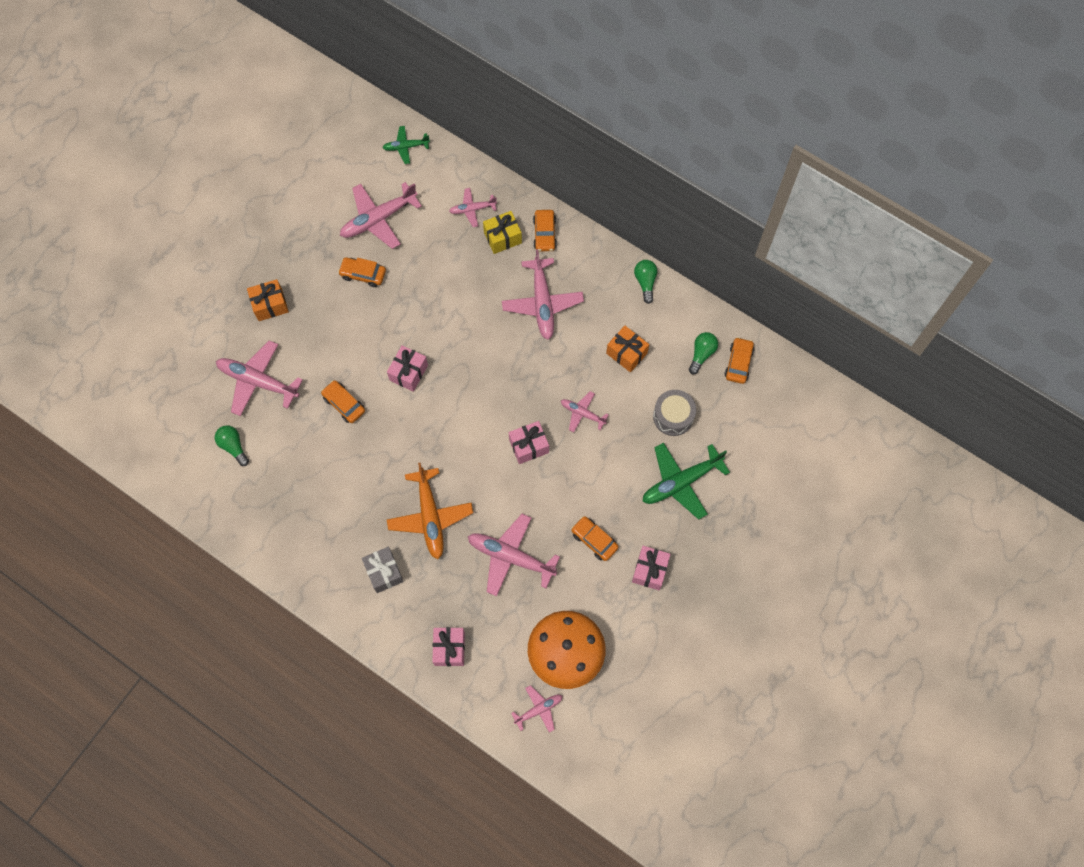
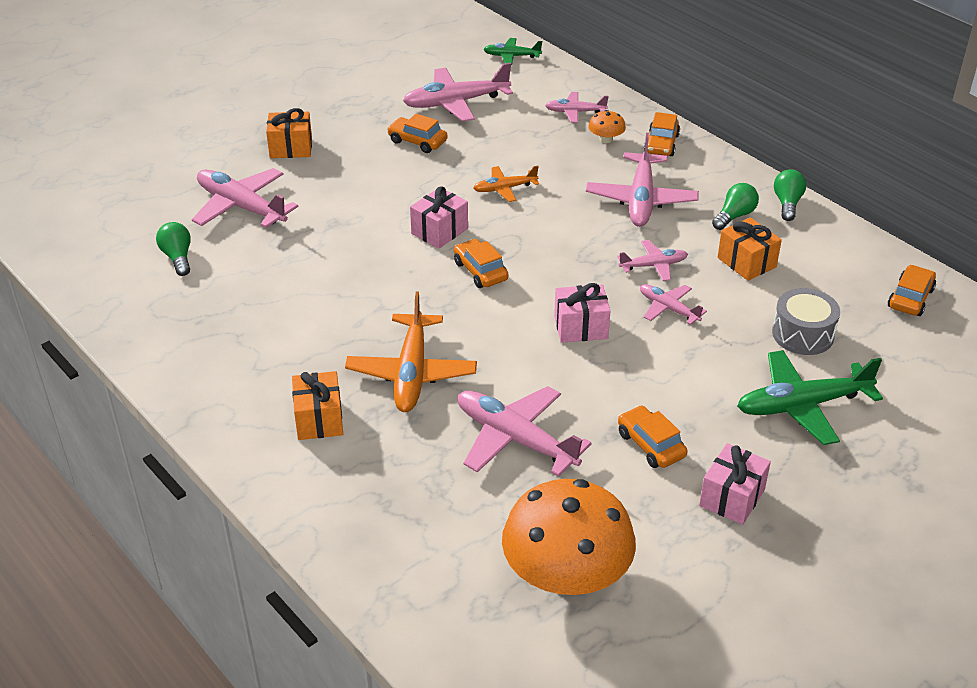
camera: 15 degrees right, 30 degrees down
orange car [321,380,365,423] -> orange car moved to [454,239,508,288]
grey gift [362,547,404,593] -> orange gift [292,371,343,440]
pink gift [432,627,465,666] -> none
yellow gift [483,211,522,254] -> orange mushroom [588,110,626,143]
pink plane [511,685,563,733] -> pink plane moved to [617,240,688,281]
green light bulb [689,332,718,374] -> green light bulb moved to [712,183,759,230]
none -> orange plane [473,166,539,202]

